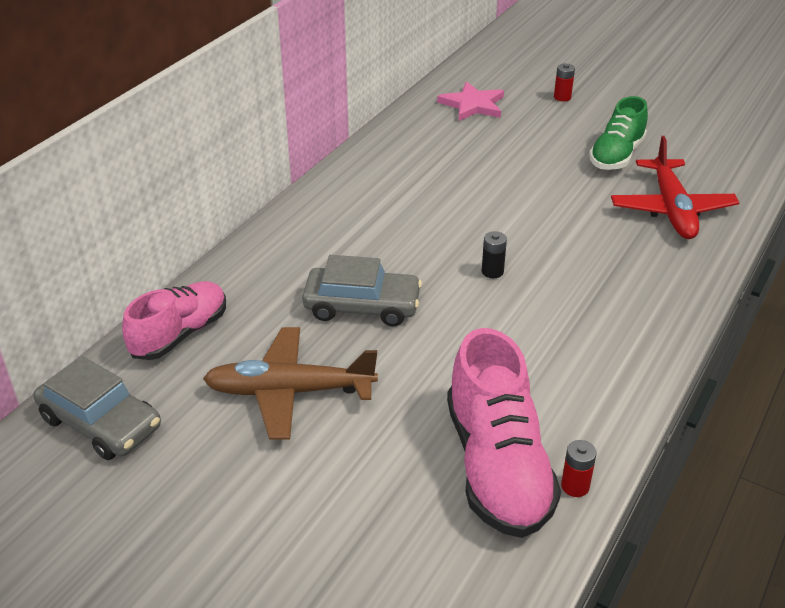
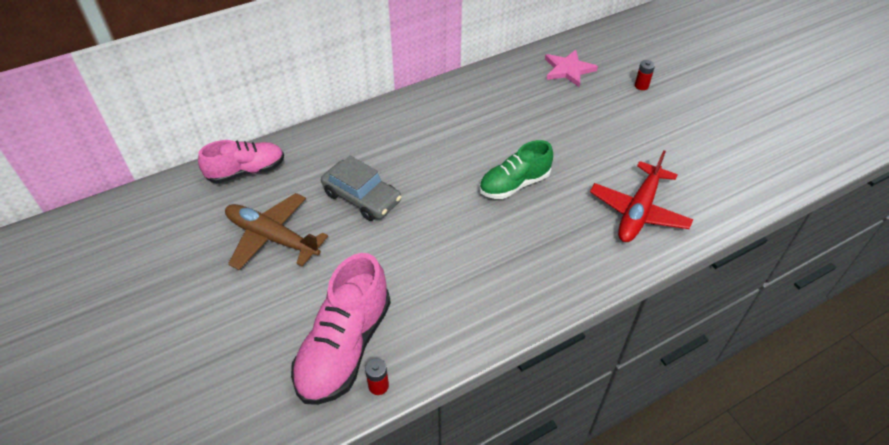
camera: 30 degrees right, 10 degrees up
grey car [34,356,161,460] -> none
black battery [482,231,507,278] -> none
green shoe [589,96,648,170] -> green shoe moved to [479,140,553,199]

